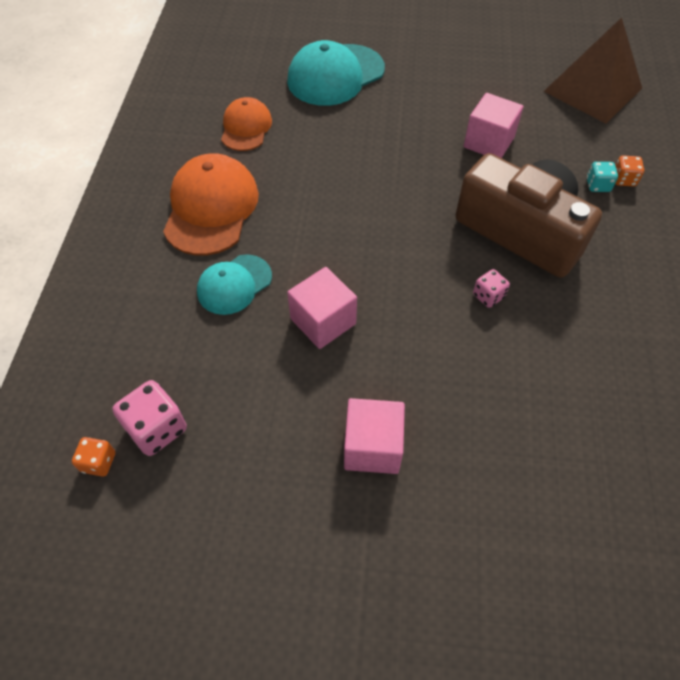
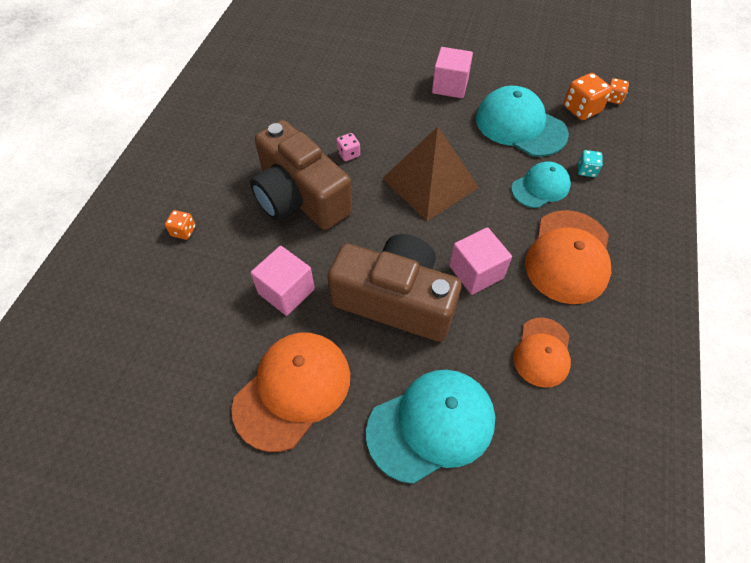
camera: 170 degrees left, 0 degrees up
pink dice [113,380,187,456] -> orange dice [564,73,612,120]
pink cube [287,267,357,349] -> pink cube moved to [449,227,512,295]
brown pyramid [543,17,642,124] -> brown pyramid moved to [382,126,479,221]
turquoise dice [587,162,618,192] -> turquoise dice moved to [578,150,603,177]
none -> orange cap [232,333,350,452]
none -> brown camera [328,234,462,342]
none -> turquoise cap [476,86,569,157]

